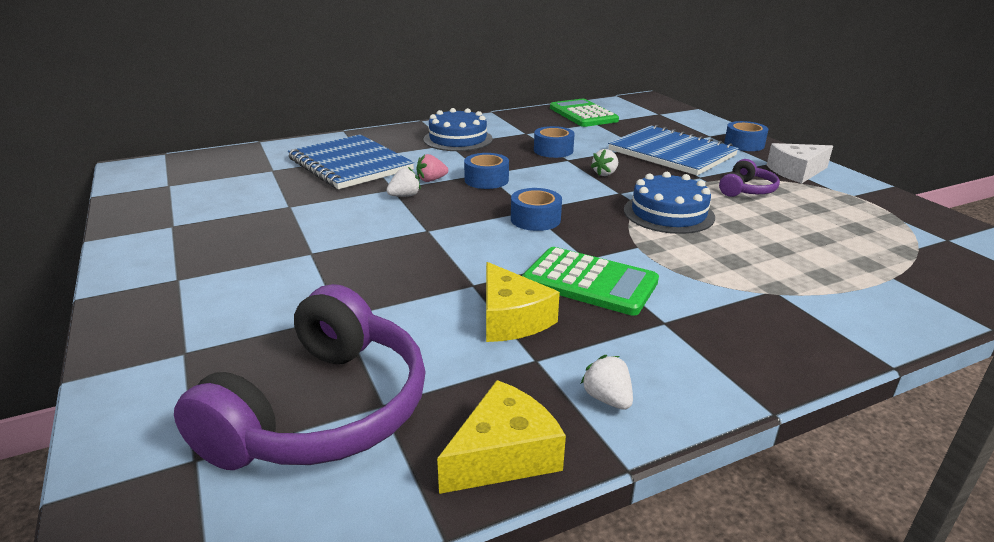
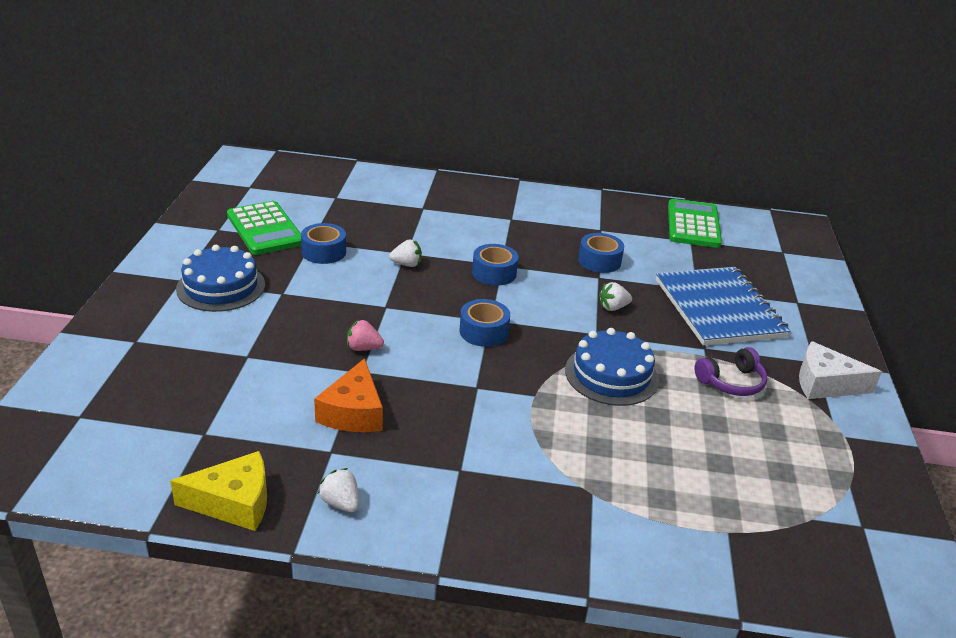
camera: 30 degrees right, 5 degrees up
purple headphones [174,284,426,470] -> none
blue notebook [288,134,414,189] -> none
pink strawberry [416,154,448,182] -> pink strawberry moved to [347,320,384,351]
blue cake [423,108,493,151] -> blue cake moved to [176,245,265,312]
yellow cheese [486,262,560,342] -> orange cheese [314,358,383,432]
green calculator [522,247,659,316] -> green calculator moved to [227,201,301,255]
white strawberry [581,355,633,410] -> white strawberry turned 45 degrees counterclockwise [318,468,359,512]
blue tape [724,121,769,151] -> blue tape moved to [301,223,346,264]

